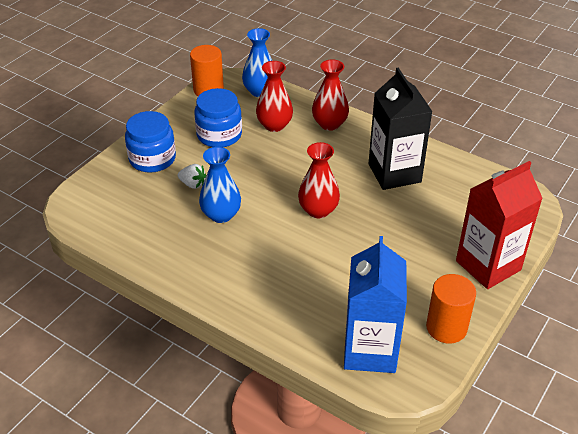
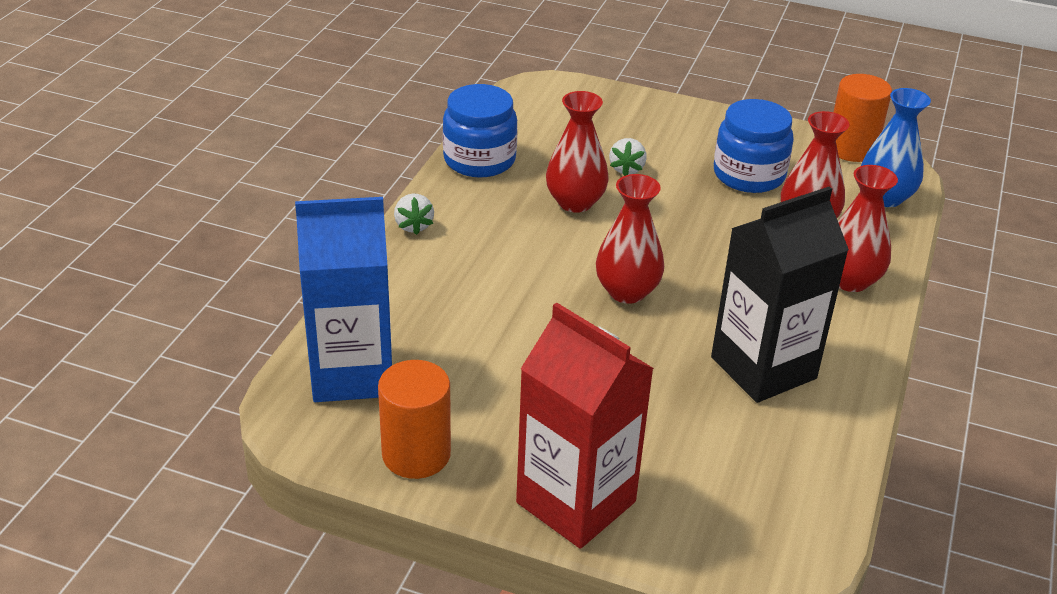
camera: 75 degrees right, 5 degrees down
blue jar [125,111,176,173] -> blue jar moved to [443,84,518,178]
blue vase [199,147,241,223] -> red vase [546,91,609,213]
none -> white strawberry [394,194,434,235]

